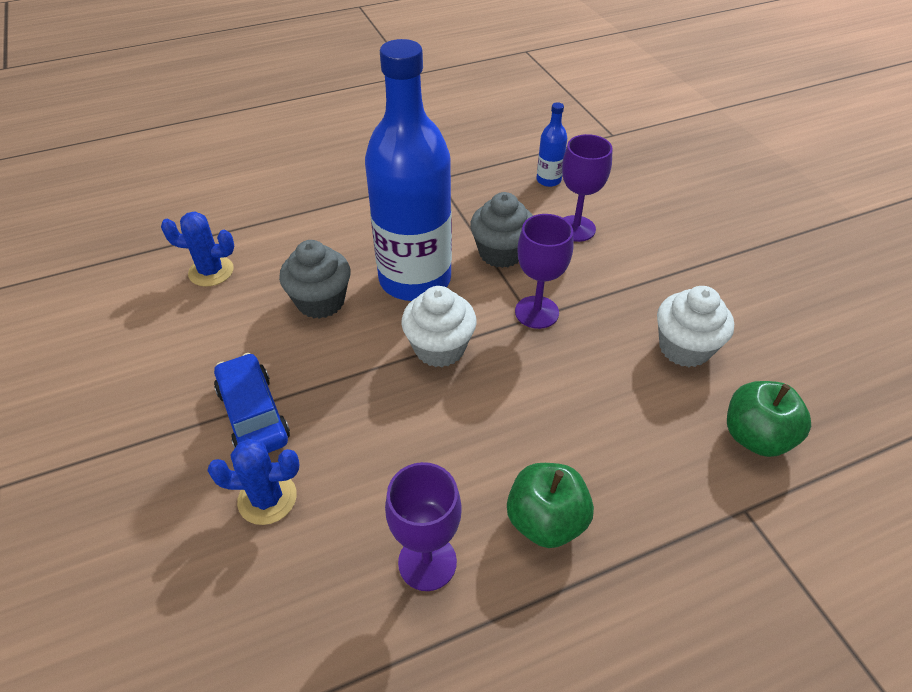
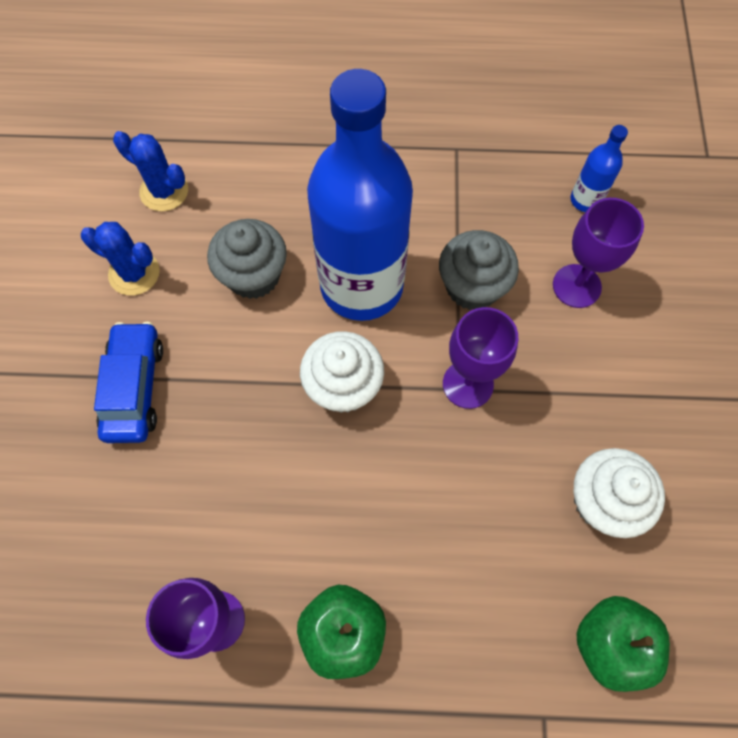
camera: 25 degrees right, 20 degrees up
blue cactus [207,439,299,525] -> blue cactus moved to [81,222,160,296]

